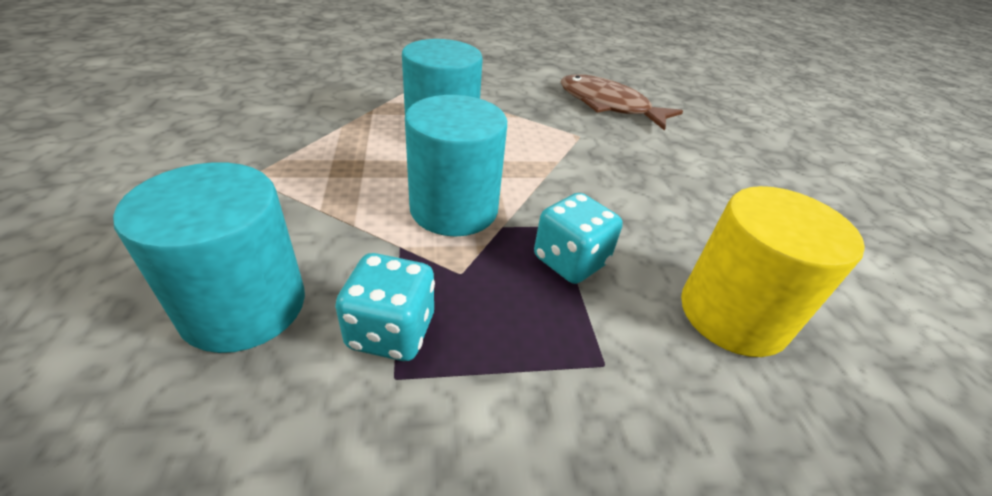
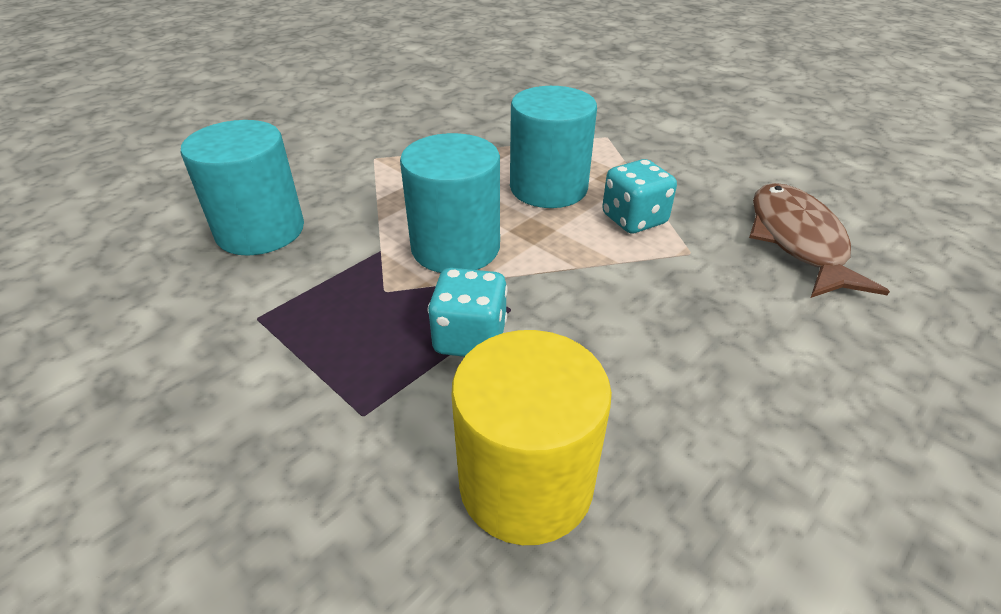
camera: 55 degrees right, 0 degrees up
turquoise dice [335,253,435,361] -> turquoise dice moved to [602,159,677,233]

